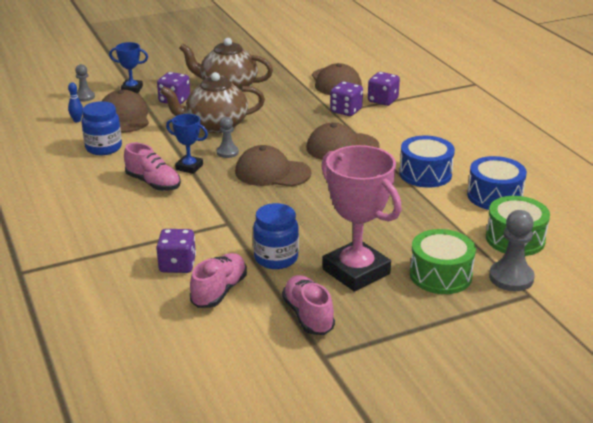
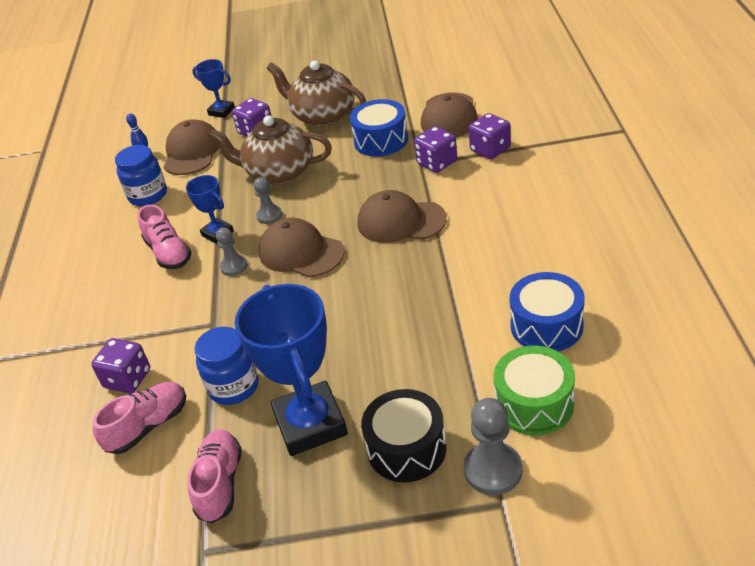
camera: 25 degrees right, 10 degrees up
grey pawn [75,64,95,102] -> grey pawn moved to [216,227,247,276]
pink trophy [321,145,402,292] -> blue trophy [235,284,348,456]
blue drum [399,136,455,188] -> blue drum moved to [350,99,408,157]
green drum [410,229,476,294] -> black drum [361,389,447,482]

